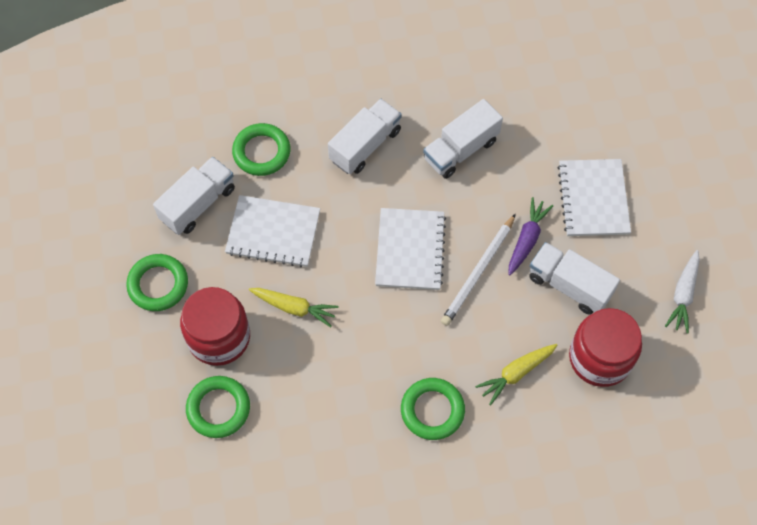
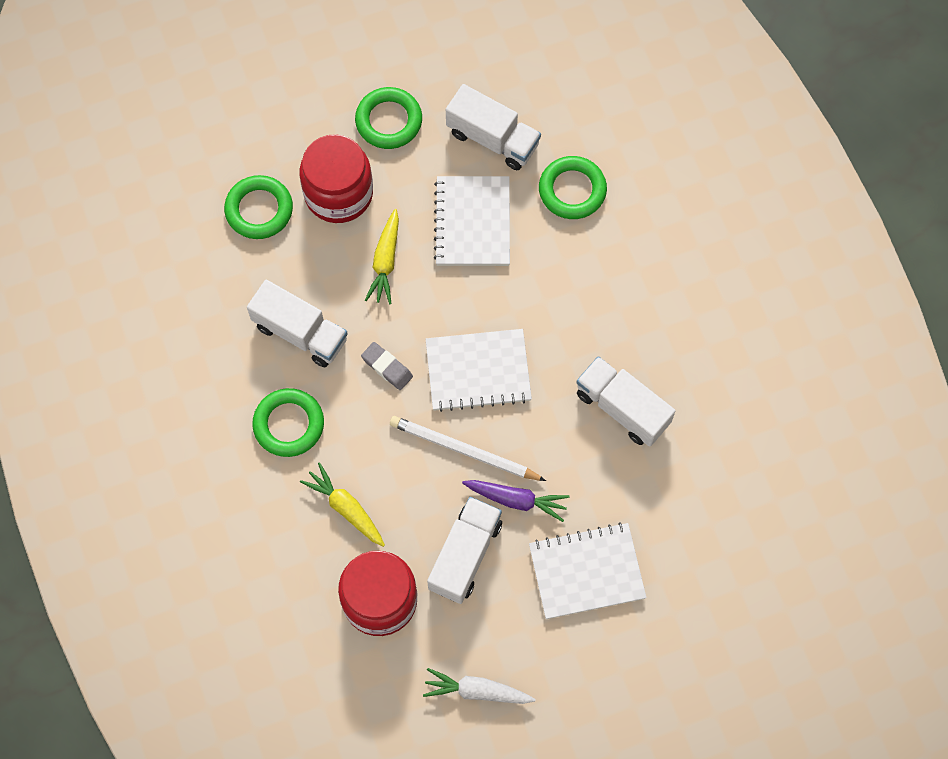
camera: 80 degrees right, 5 degrees up
white truck [328,98,402,174] -> white truck moved to [247,280,348,367]
none -> grey eraser [361,342,413,390]

